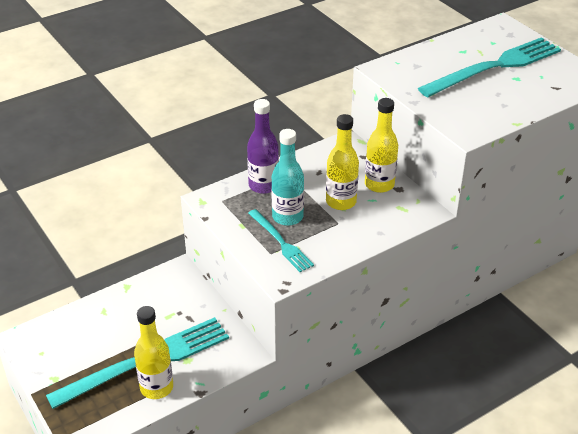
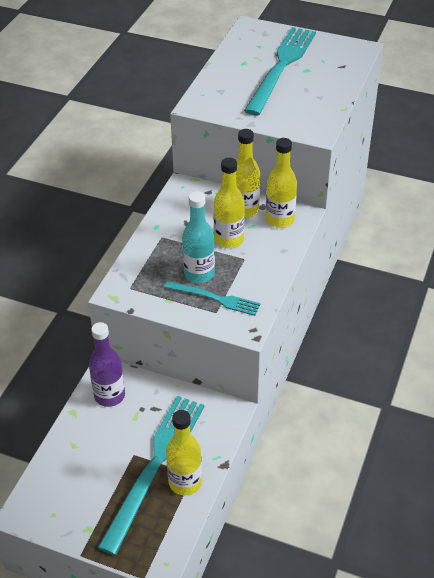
camera: 35 degrees left, 5 degrees up
purple bottle [247,99,279,194] -> purple bottle moved to [89,322,125,407]
none -> yellow bottle [266,138,297,228]

